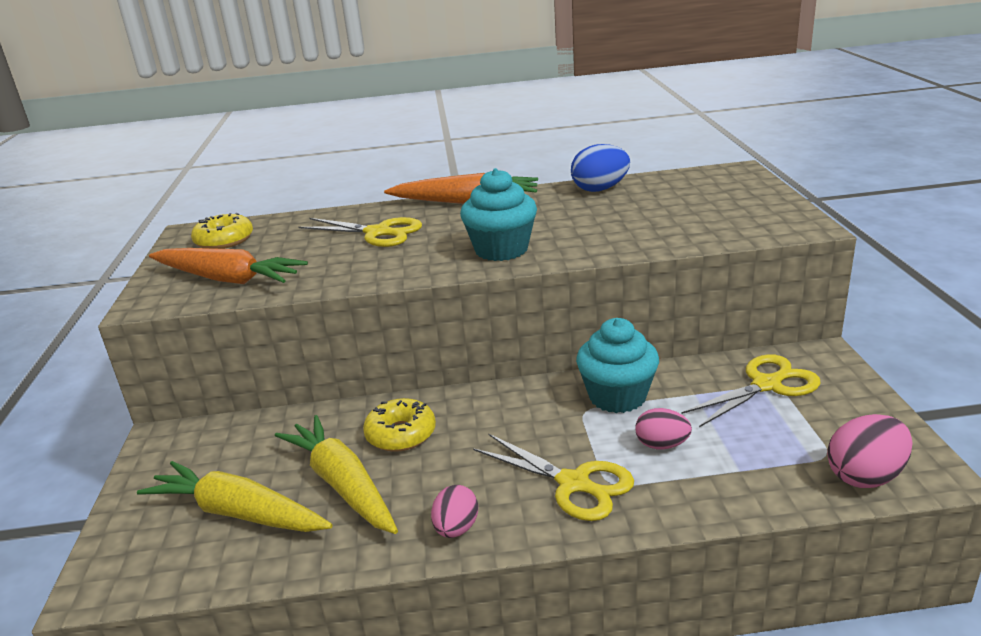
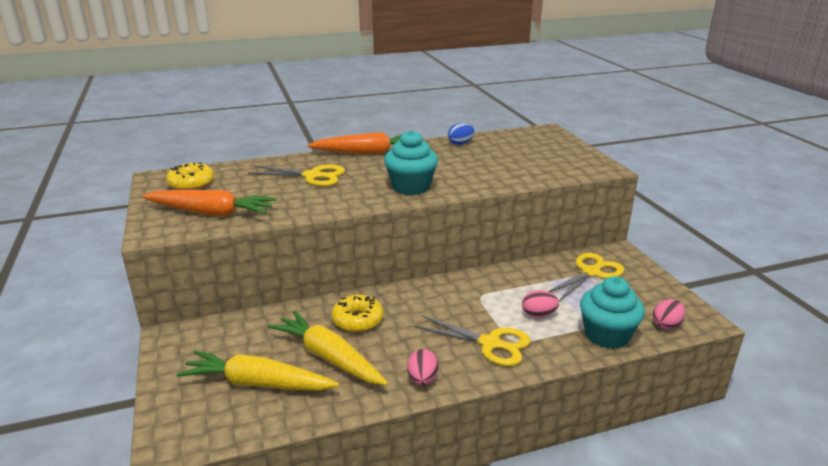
camera: 15 degrees left, 0 degrees up
blue egg [571,144,630,192] -> blue egg [448,123,474,145], size x0.66
turquoise cupcake [576,318,659,413] -> turquoise cupcake moved to [580,276,645,349]
pink egg [827,414,913,488] -> pink egg [653,299,685,329], size x0.66

